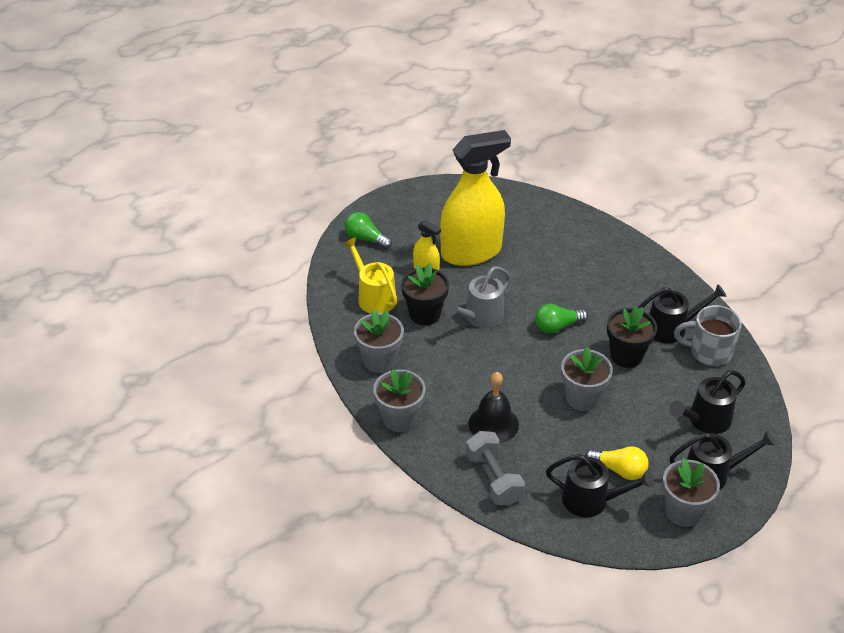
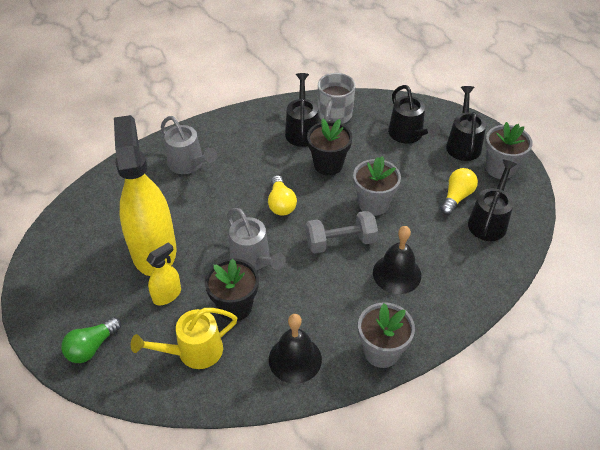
camera: 80 degrees left, 5 degrees up
grey flower pot [354,310,404,373] -> black bell [269,314,322,384]
grey dumbbell [466,431,525,505] -> grey dumbbell moved to [306,211,378,253]
green light bulb [535,304,588,334] -> yellow light bulb [268,175,297,216]
none -> grey watering can [161,116,217,174]

